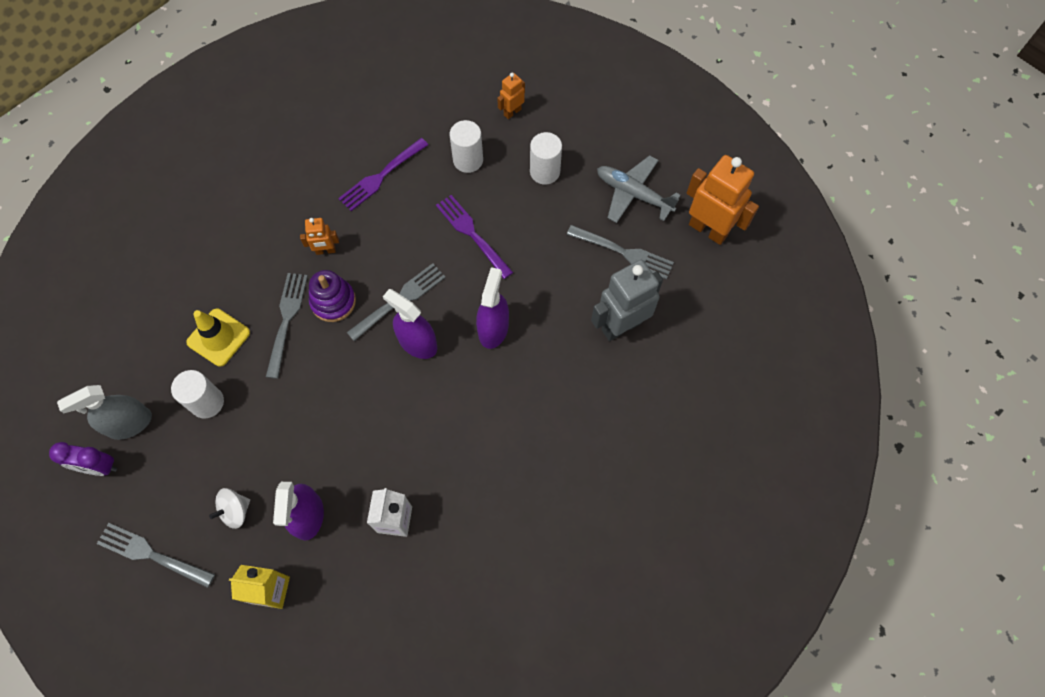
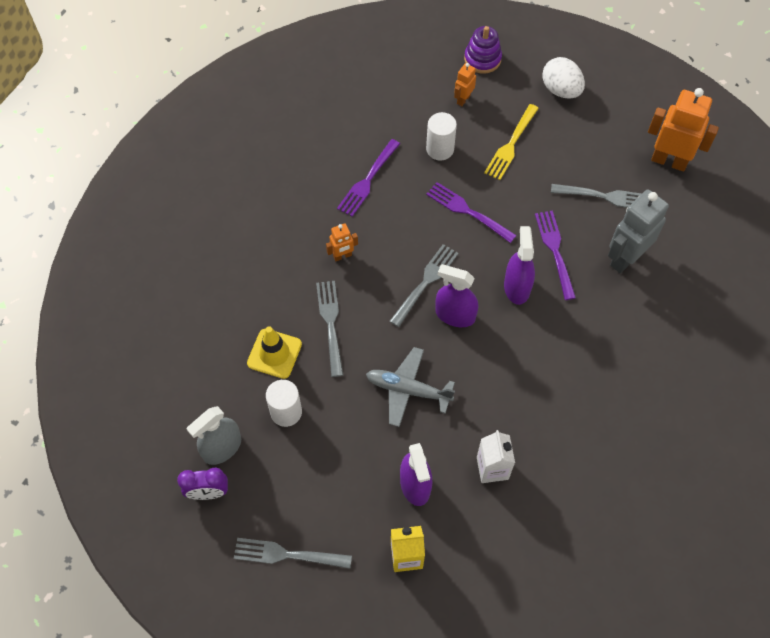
camera: 15 degrees left, 5 degrees down
white spinning top [209,488,250,529] -> none
purple stacking toy [309,270,356,322] -> purple stacking toy moved to [464,26,502,74]
white cylinder [530,132,562,185] -> yellow fork [484,104,539,180]
grey plane [597,155,681,223] -> grey plane moved to [366,347,455,427]
none -> purple fork [535,210,576,300]
none -> white egg [542,57,585,99]

